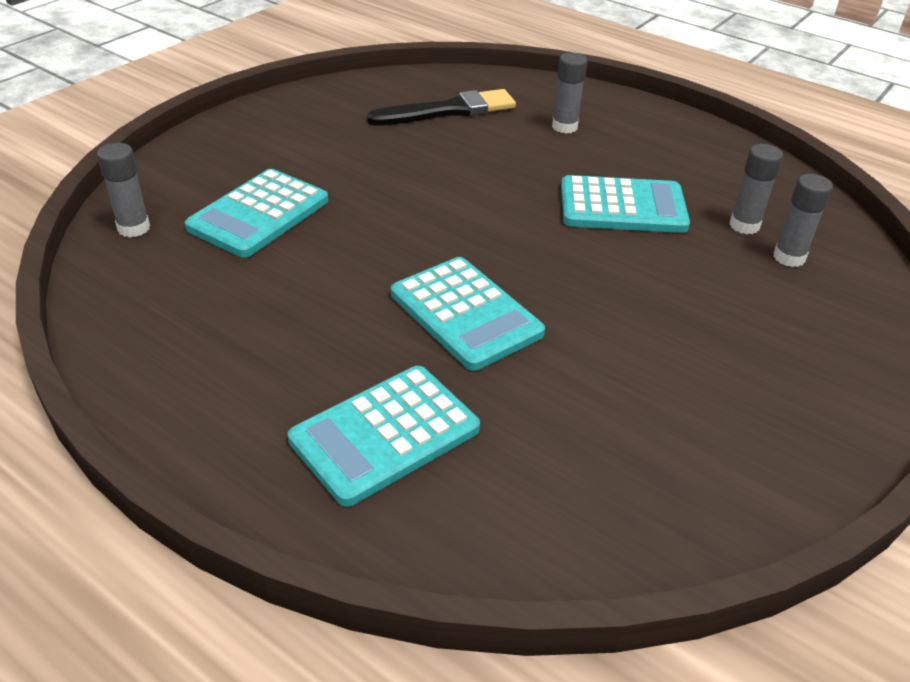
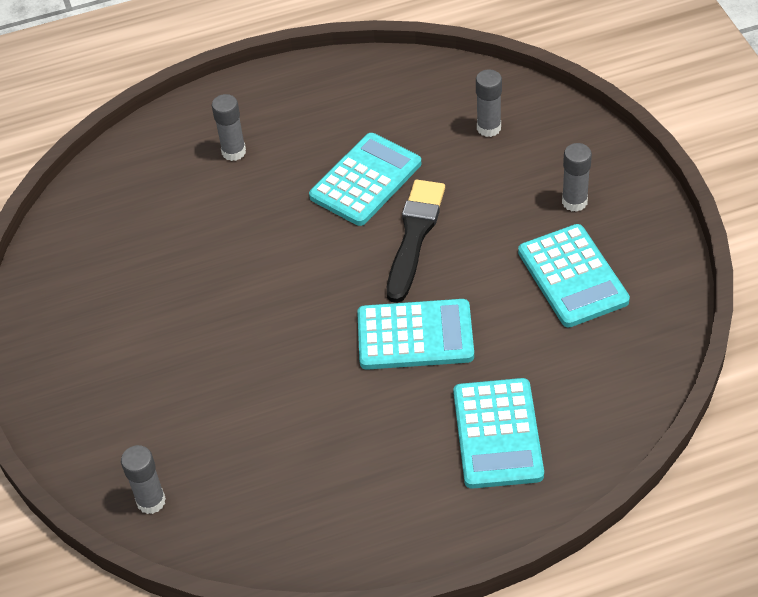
camera: 50 degrees left, 10 degrees up
turquoise calculator [185,169,328,258] -> turquoise calculator moved to [518,224,630,327]
black brush [367,89,516,126] -> black brush moved to [387,180,445,303]
grey glue stick [729,144,783,234] -> grey glue stick moved to [562,143,592,212]

